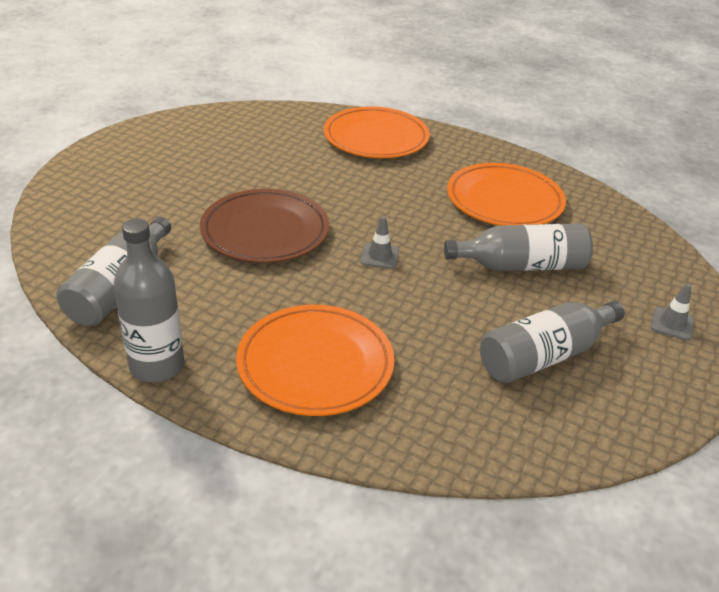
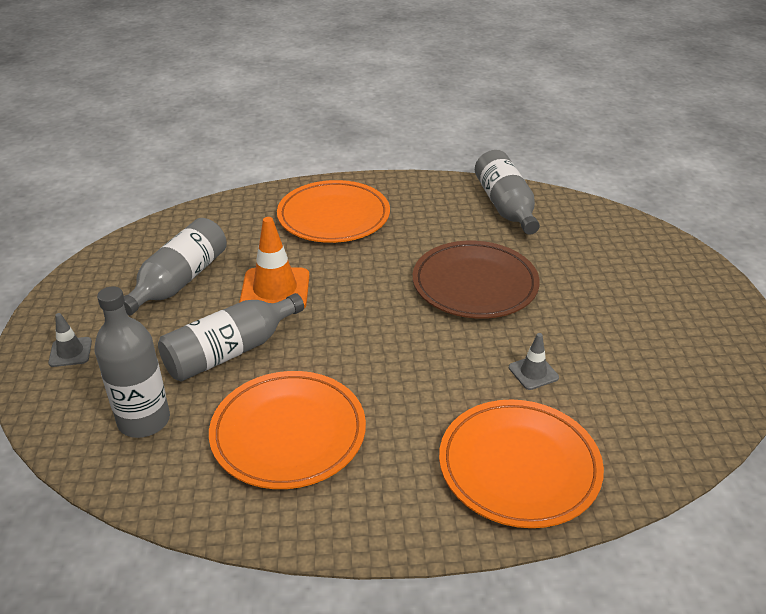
camera: 150 degrees right, 0 degrees up
grey bottle [113,219,184,382] -> grey bottle moved to [94,286,170,438]
grey traffic cone [361,216,399,269] -> grey traffic cone moved to [509,333,559,390]
none -> orange traffic cone [239,217,309,308]

